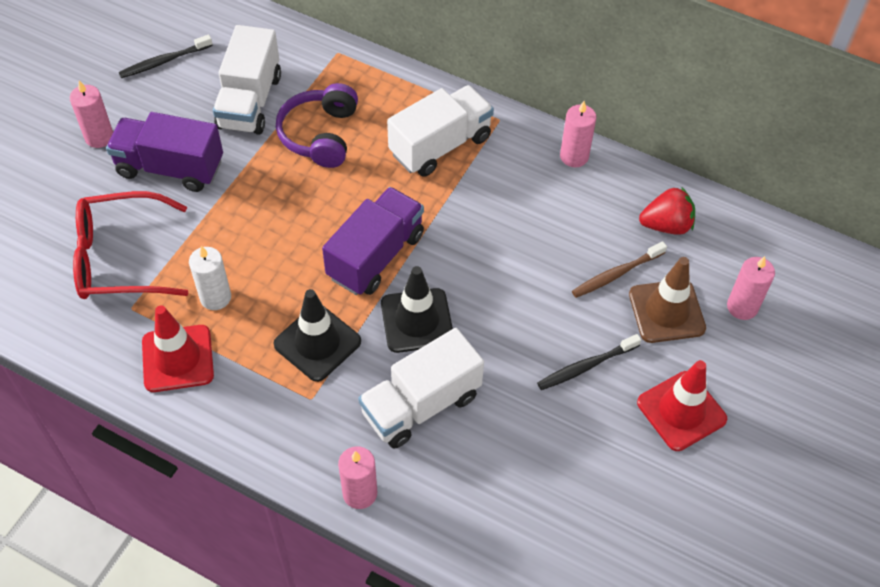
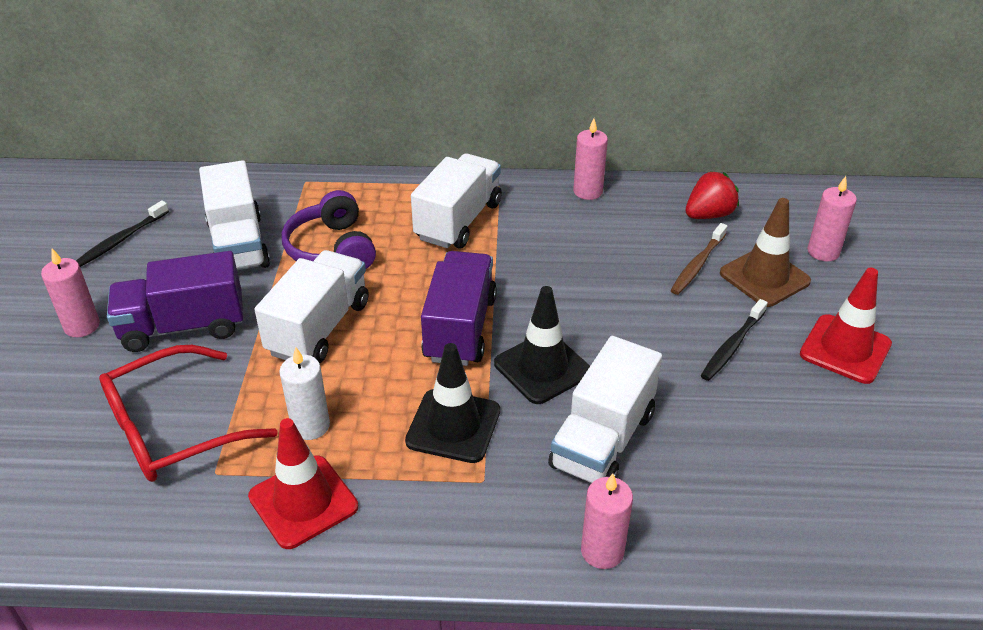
camera: 25 degrees left, 15 degrees down
none -> white truck [254,250,369,363]

